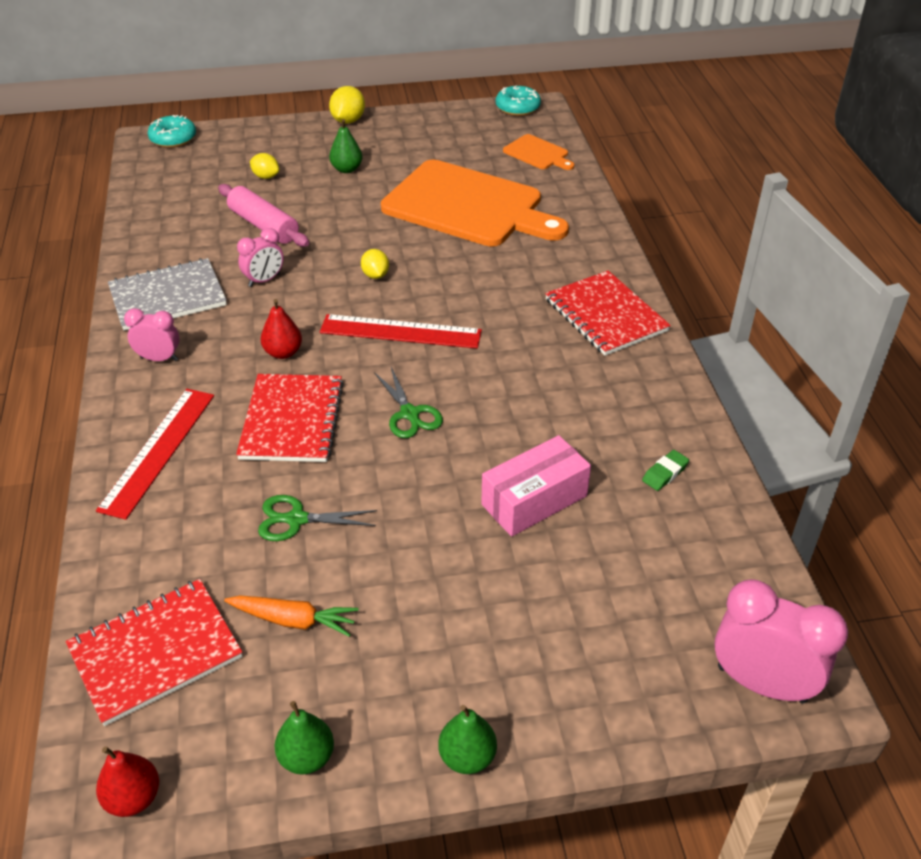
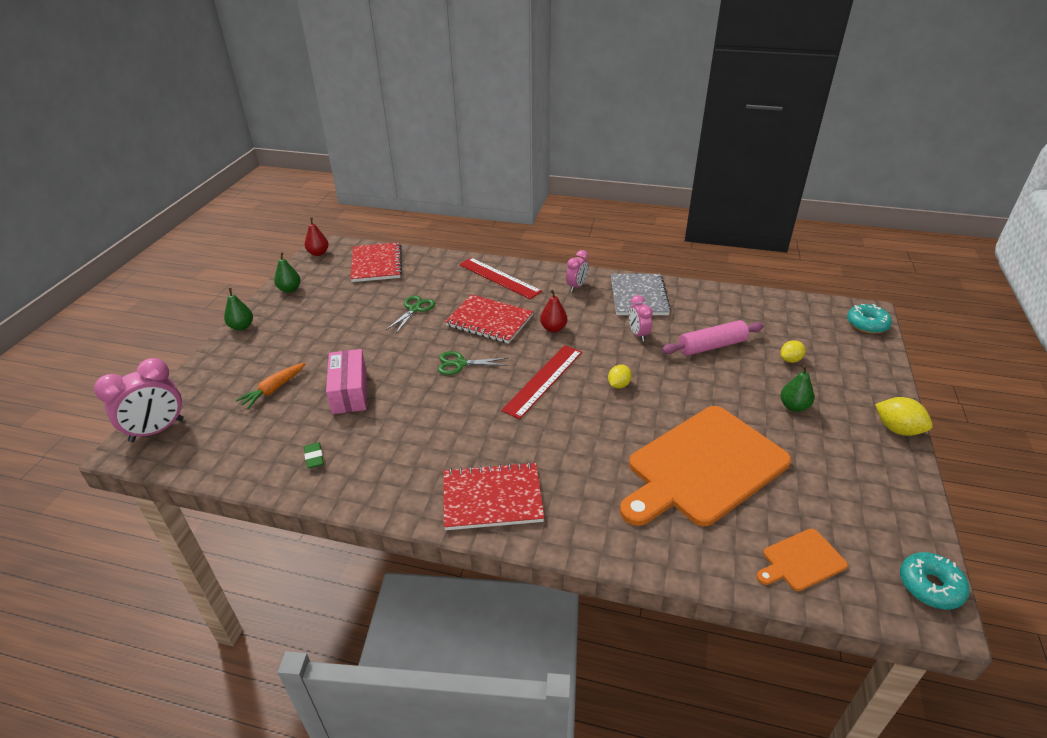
camera: 115 degrees right, 5 degrees down
orange carrot [224,596,358,637] -> orange carrot moved to [236,362,306,409]
yellow lemon [361,249,389,279] -> yellow lemon turned 60 degrees counterclockwise [608,365,632,388]

